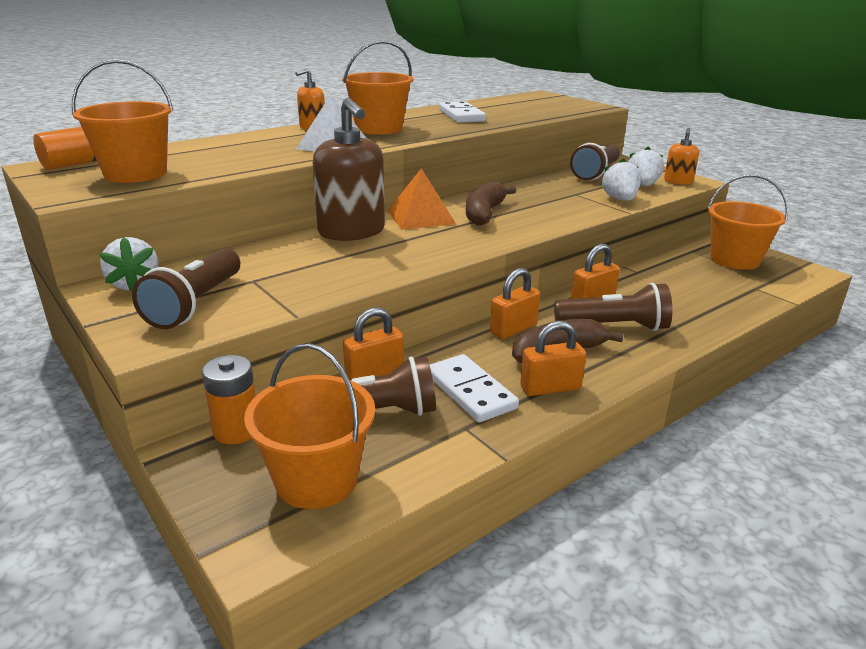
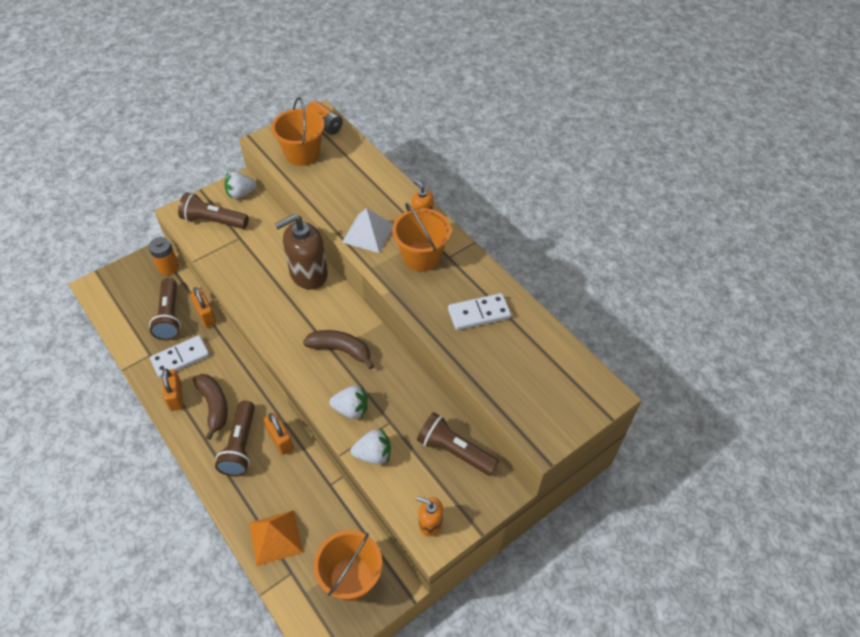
camera: 90 degrees right, 25 degrees up
orange bucket [244,343,375,509] -> none
orange pyramid [387,168,456,230] -> orange pyramid moved to [249,510,303,566]
orange padlock [490,268,540,339] -> none
white strawberry [628,146,664,186] -> white strawberry moved to [329,385,368,420]

